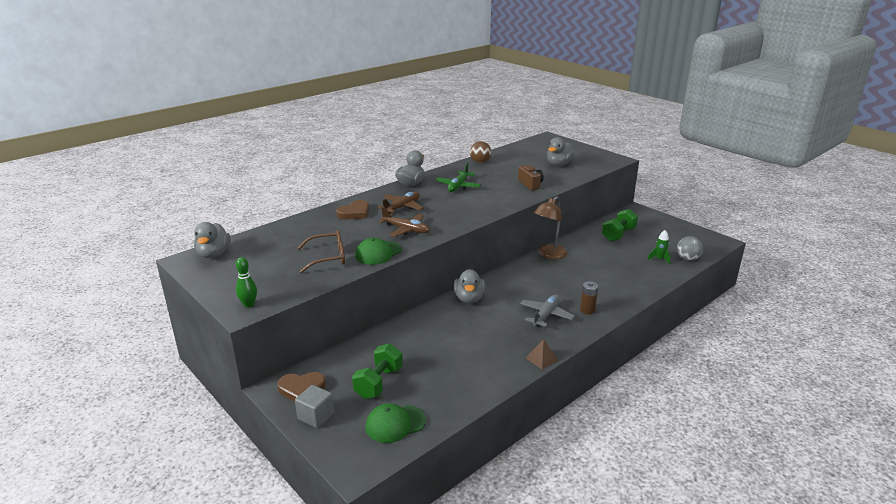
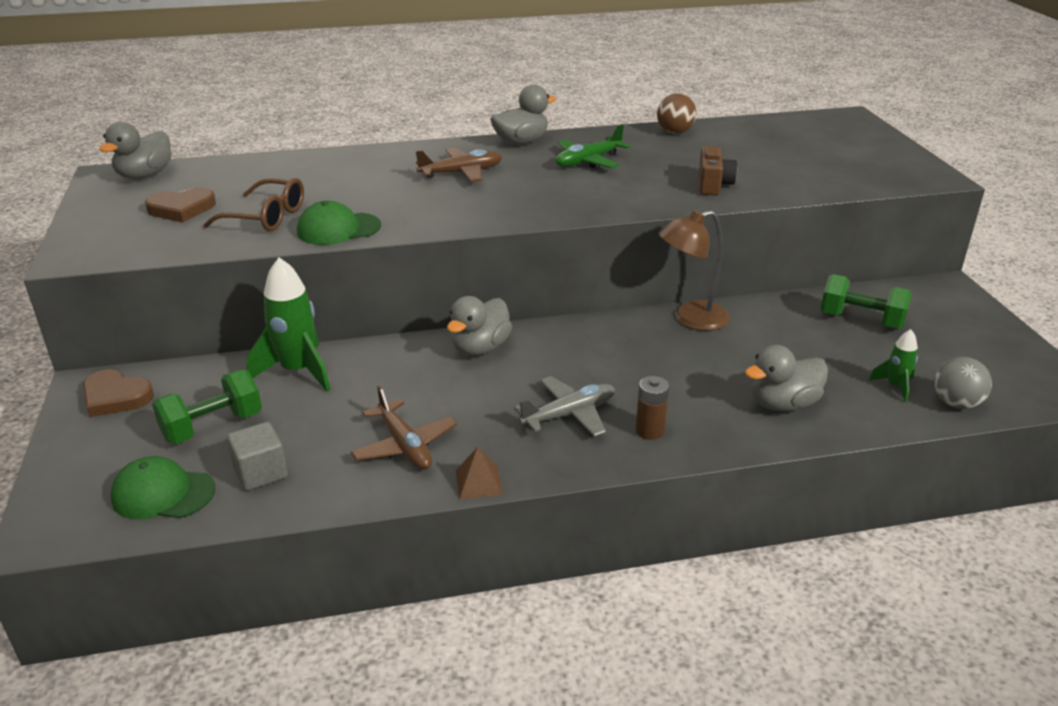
camera: 30 degrees right, 5 degrees up
green bowling pin [236,257,257,308] -> none
grey cube [295,385,334,428] -> grey cube moved to [227,422,288,491]
brown heart [336,200,369,219] -> brown heart moved to [145,187,216,222]
brown plane [378,207,430,237] -> brown plane moved to [351,385,457,470]
grey duck [547,137,575,166] -> grey duck moved to [745,345,828,411]
green dumbbell [602,209,638,241] -> green dumbbell turned 45 degrees clockwise [821,274,912,329]
none -> green rocket [247,257,331,392]

